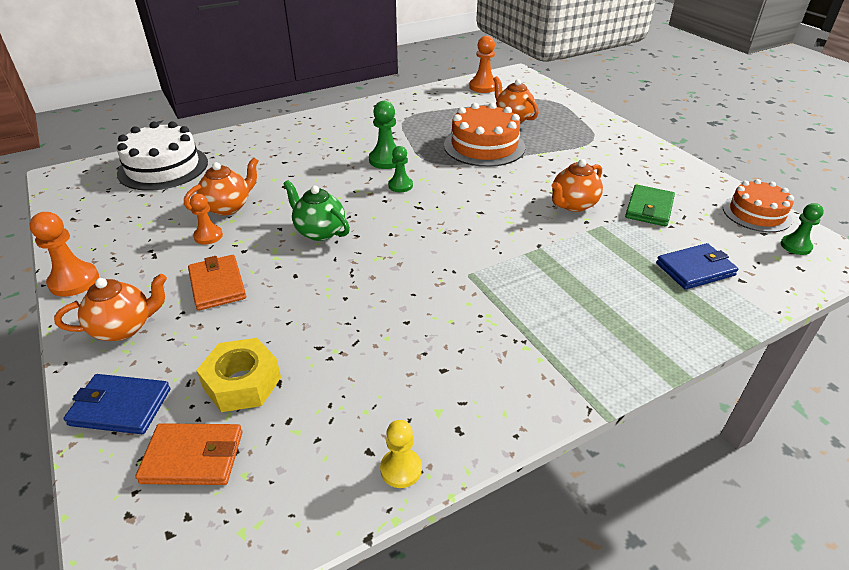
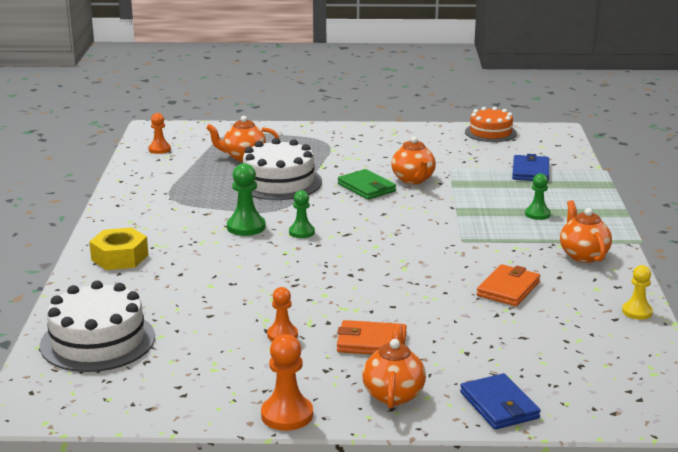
camera: 60 degrees left, 15 degrees down
blue wallet [64,374,170,434] -> blue wallet turned 60 degrees counterclockwise [460,373,541,430]
orange wallet [135,423,242,485] -> orange wallet moved to [477,264,540,306]
orange teapot [184,157,258,215] -> orange teapot moved to [560,200,612,263]
yellow nut [196,338,281,412] -> yellow nut moved to [89,227,148,270]
green teapot [283,180,350,241] -> none
orange cake [444,103,525,167] -> white cake [243,138,322,200]
orange pawn [469,36,495,93] -> orange pawn [149,113,171,154], size x0.66
green wallet [625,185,675,226] -> green wallet moved to [338,169,396,200]
green pawn [781,203,824,255] -> green pawn moved to [525,173,551,220]

